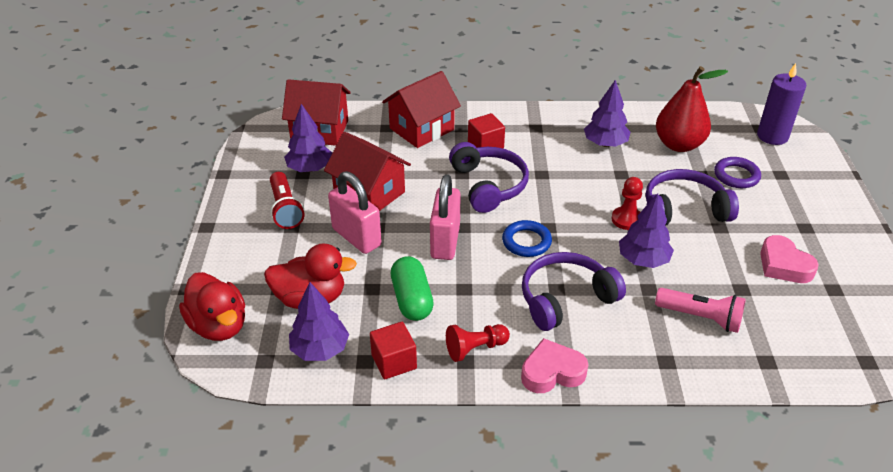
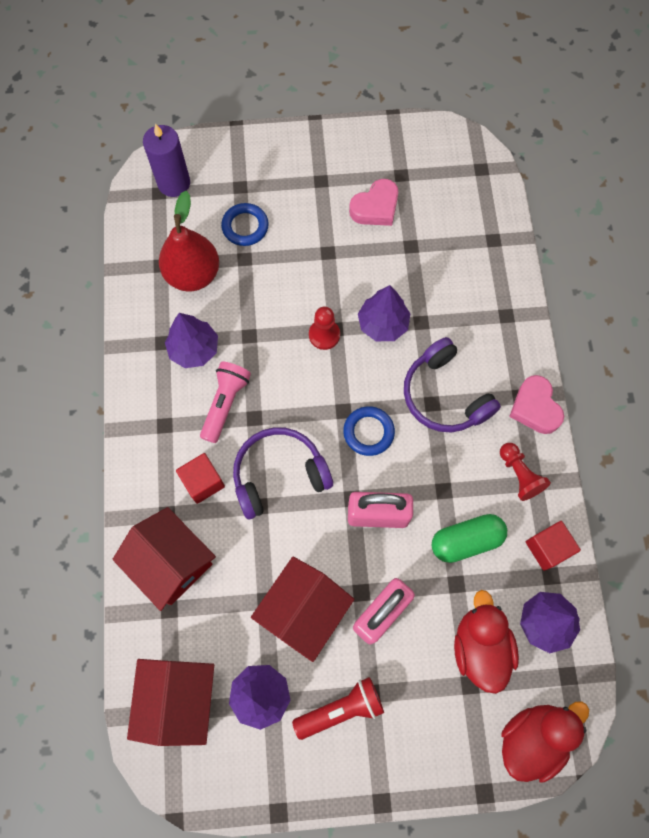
camera: 95 degrees left, 30 degrees up
purple headphones [646,169,739,226] -> none
pink flashlight [655,288,746,333] -> pink flashlight moved to [200,361,251,443]
purple ring [714,157,761,188] -> blue ring [221,203,269,246]

